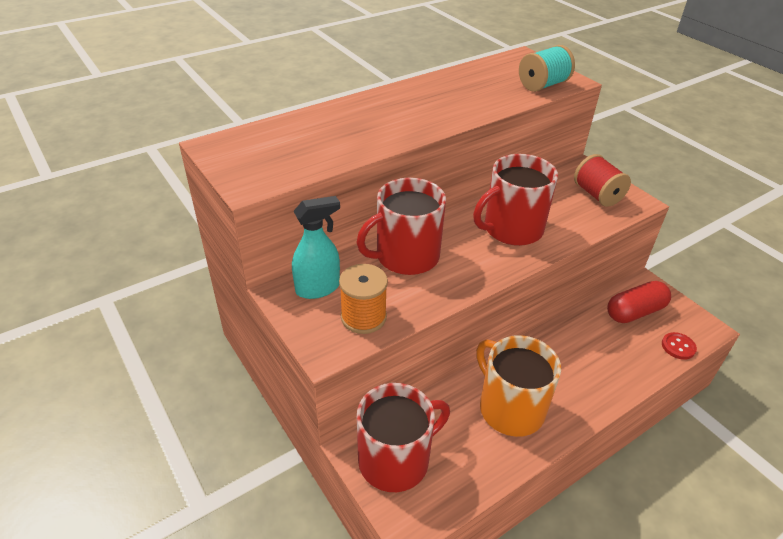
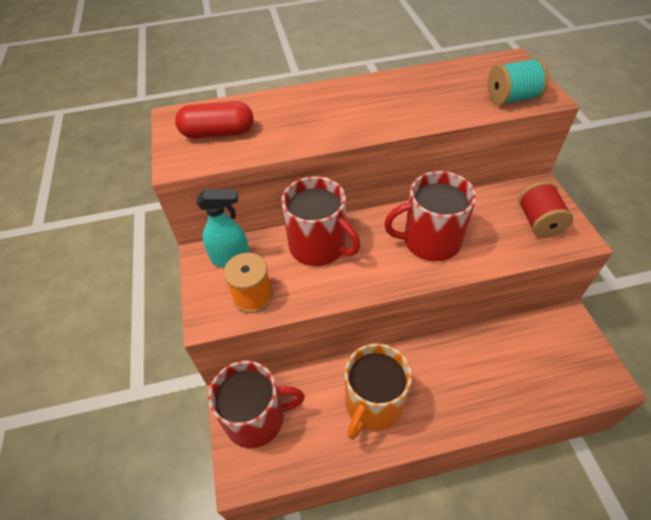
camera: 25 degrees right, 10 degrees up
red mug [356,178,446,275] -> red mug turned 135 degrees counterclockwise [281,176,361,266]
orange mug [476,335,561,437] -> orange mug turned 135 degrees counterclockwise [344,343,412,440]
red capsule [607,281,671,323] -> red capsule moved to [175,101,253,139]
red button [662,332,697,360] -> none

